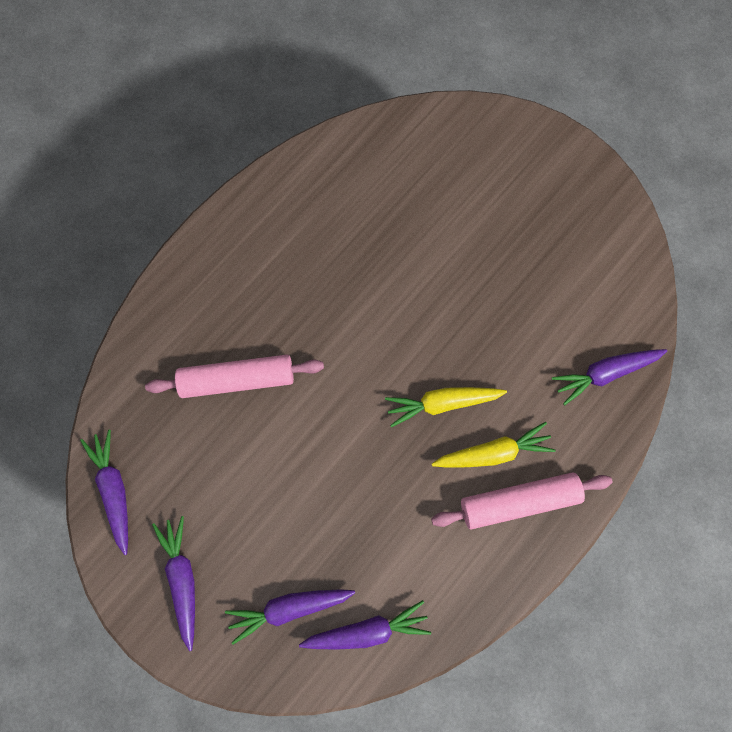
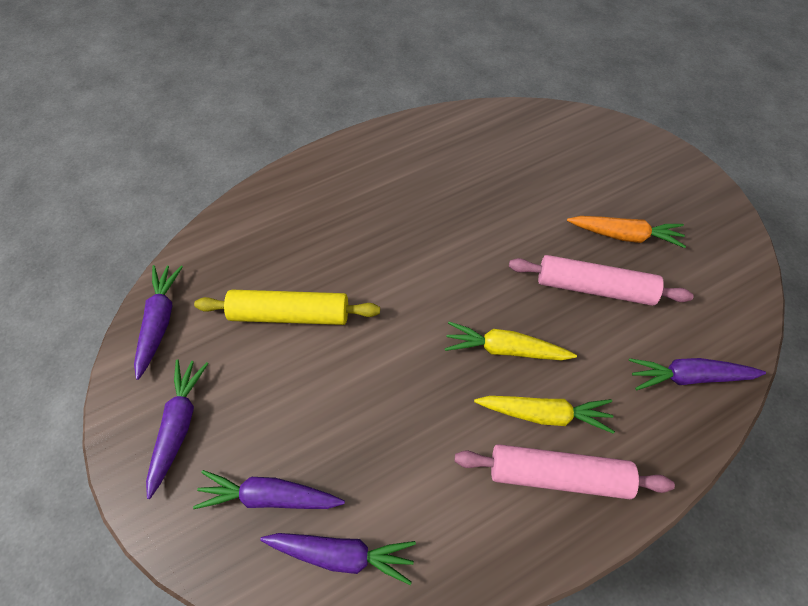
camera: 20 degrees right, 15 degrees down
pink rolling pin [145,355,324,398] -> pink rolling pin moved to [509,255,694,306]
none -> yellow rolling pin [194,290,380,325]
none -> orange carrot [567,216,686,248]

